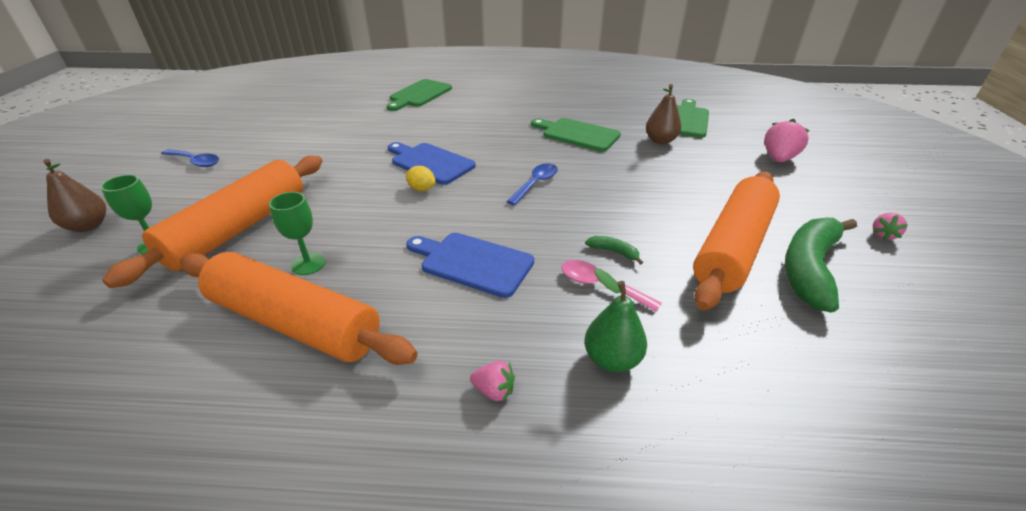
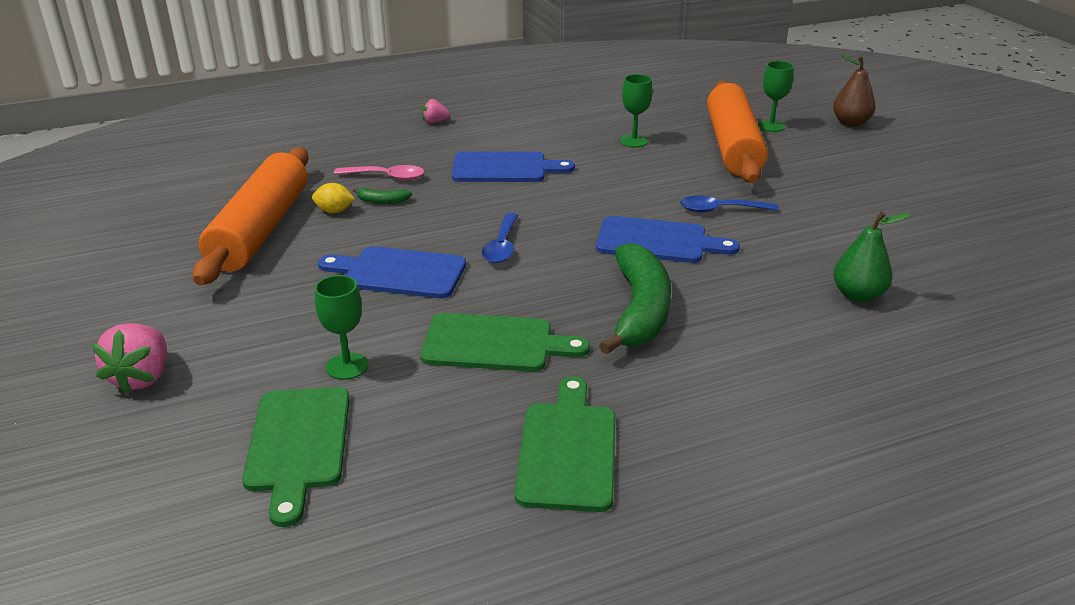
camera: 155 degrees right, 5 degrees down
blue spoon [161,149,219,167] -> blue spoon moved to [680,196,779,212]
orange rolling pin [180,252,418,365] -> none
green cutting board [387,79,452,111] -> green cutting board moved to [514,376,615,512]
yellow lemon [406,166,435,191] -> yellow lemon moved to [312,183,355,213]
green pear [584,269,647,372] -> green pear moved to [833,212,911,302]
brown pear [646,84,681,144] -> green goblet [315,275,369,380]
green banana [785,218,857,313] -> green banana moved to [599,243,671,355]
pink strawberry [873,213,908,240] -> none
none -> blue cutting board [318,246,466,298]

